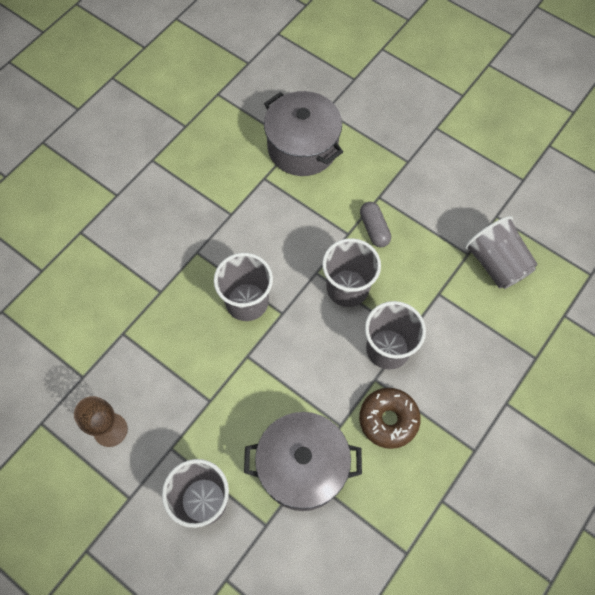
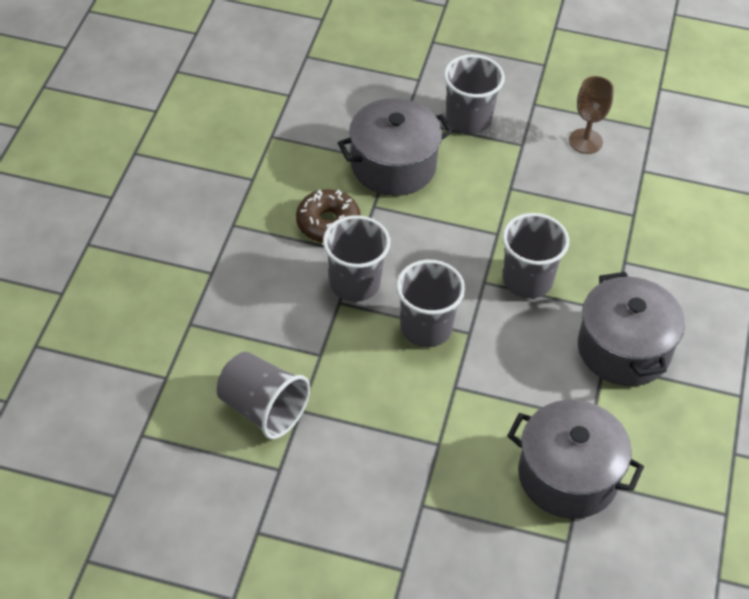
camera: 155 degrees right, 15 degrees down
grey capsule [360,202,391,247] -> none
none -> grey pot [578,272,685,386]

